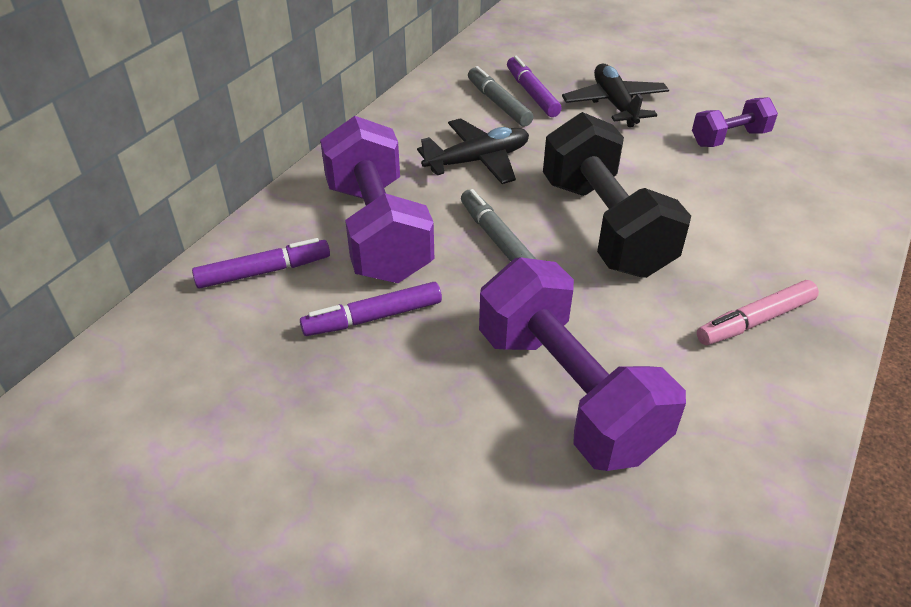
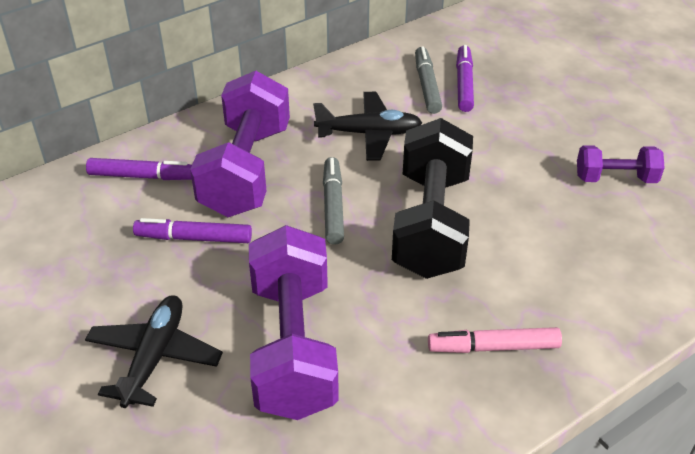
camera: 25 degrees right, 0 degrees up
black plane [562,64,669,127] -> black plane moved to [85,295,223,408]

